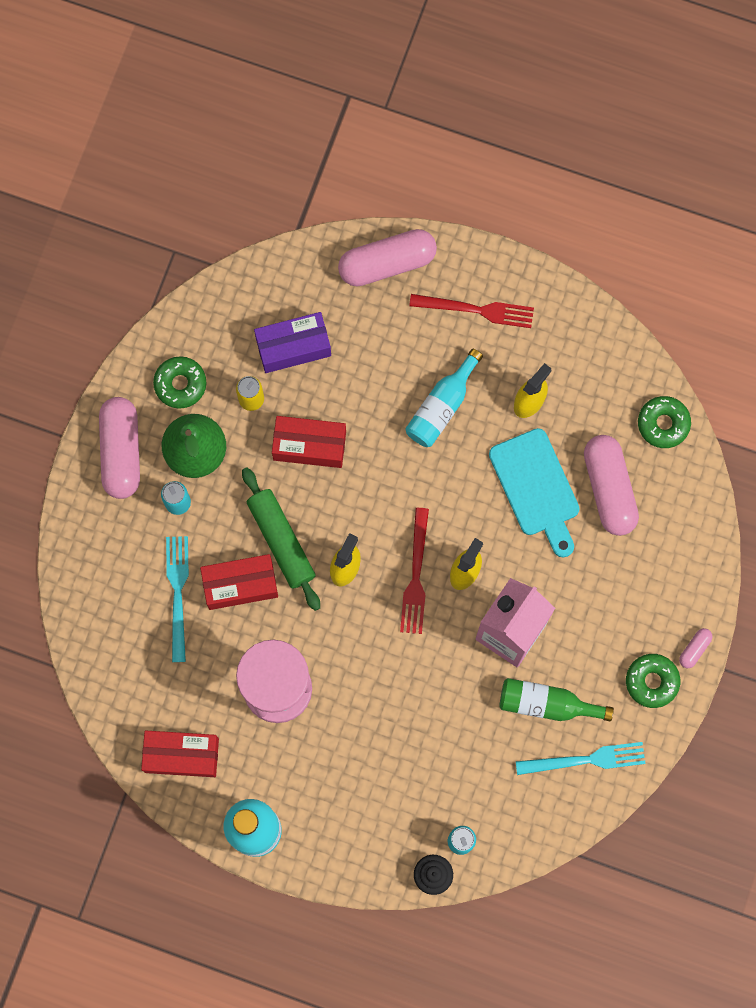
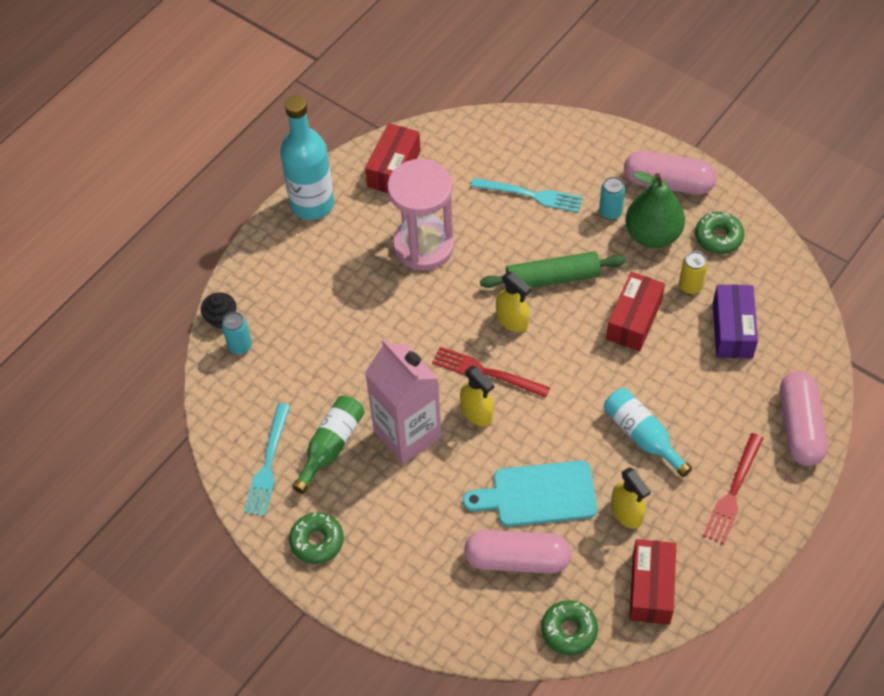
camera: 110 degrees right, 20 degrees down
red box [200,554,278,610] -> red box moved to [629,539,676,624]
pink capsule [679,628,713,668] -> none

